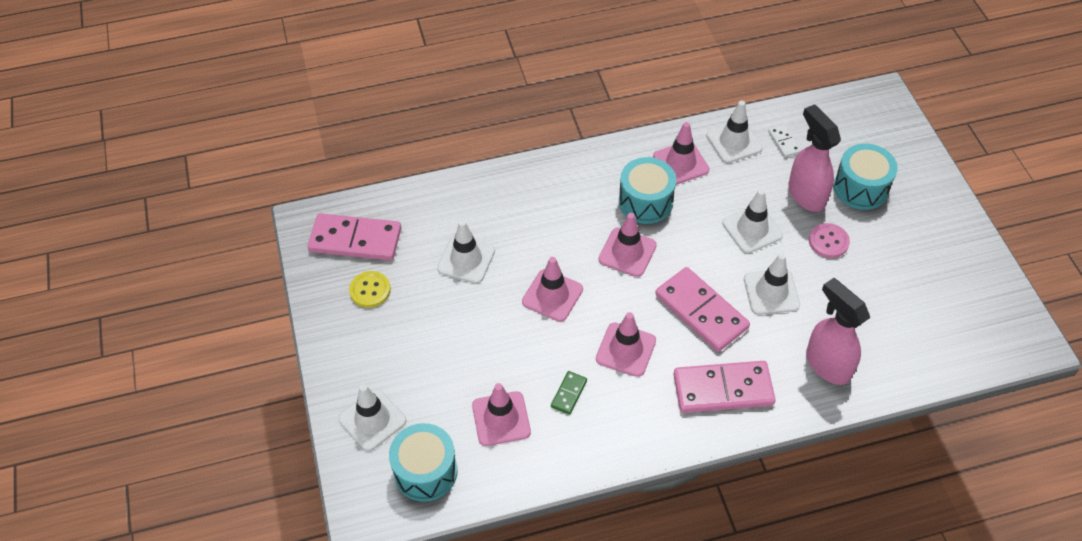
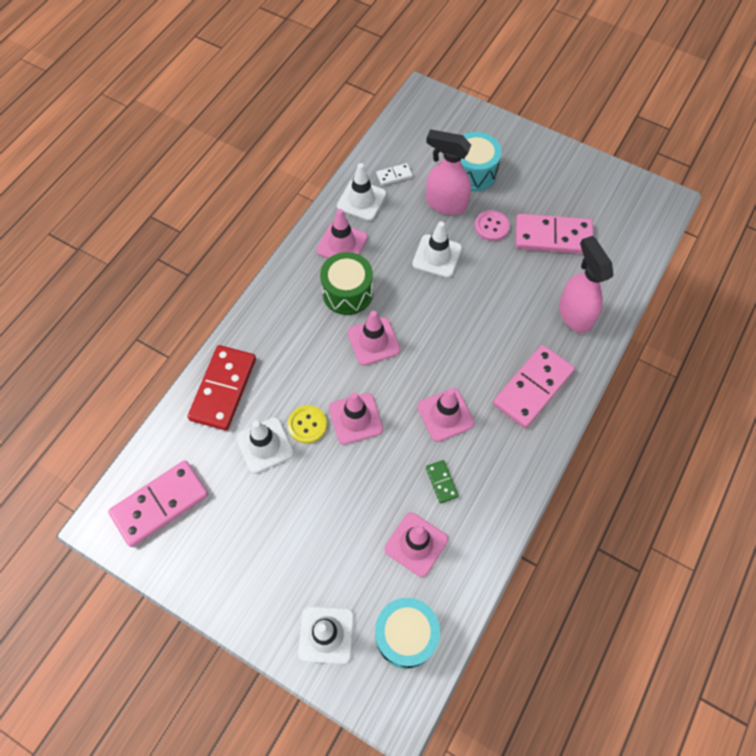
camera: 45 degrees left, 10 degrees up
yellow button [349,271,391,308] -> yellow button moved to [288,405,327,444]
turquoise drum [619,157,676,224] -> green drum [320,252,373,315]
pink domino [655,267,750,352] -> pink domino moved to [515,214,593,254]
white traffic cone [744,253,800,315] -> none
white domino [768,125,801,158] -> white domino turned 45 degrees counterclockwise [376,163,413,186]
pink spray bottle [806,278,870,385] -> pink spray bottle turned 60 degrees clockwise [559,236,613,333]
none -> red domino [188,345,256,431]

